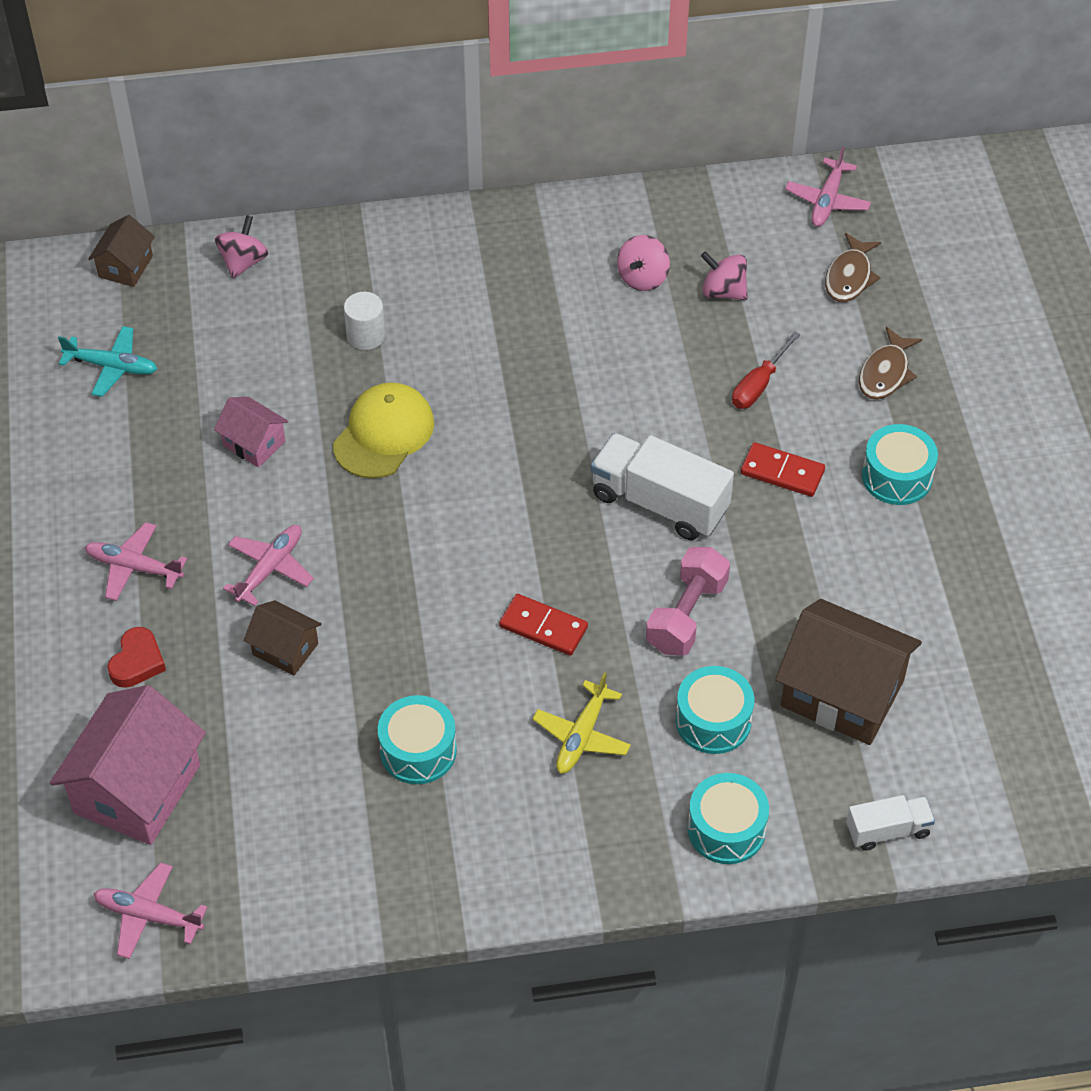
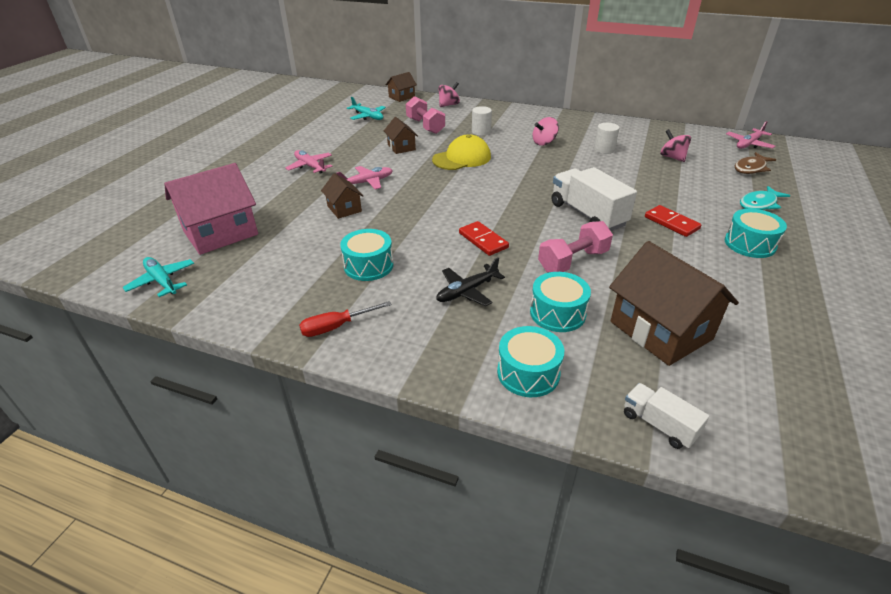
camera: 30 degrees right, 15 degrees down
pink plane [94,863,207,959] -> turquoise plane [122,257,194,297]
red heart [107,627,166,688] -> none
pink house [214,397,289,468] -> brown house [384,117,418,154]
yellow plane [532,672,631,774] -> black plane [436,258,505,307]
pink spinning top [617,235,670,291] -> pink spinning top moved to [533,117,559,146]
red screwdriver [732,331,801,409] -> red screwdriver moved to [299,301,392,337]
white truck [846,795,935,851] -> white truck turned 150 degrees counterclockwise [624,383,709,449]
brown fish [859,327,922,400] -> turquoise fish [740,186,790,210]
none -> pink dumbbell [406,96,445,134]
none -> white cylinder [594,123,619,154]

